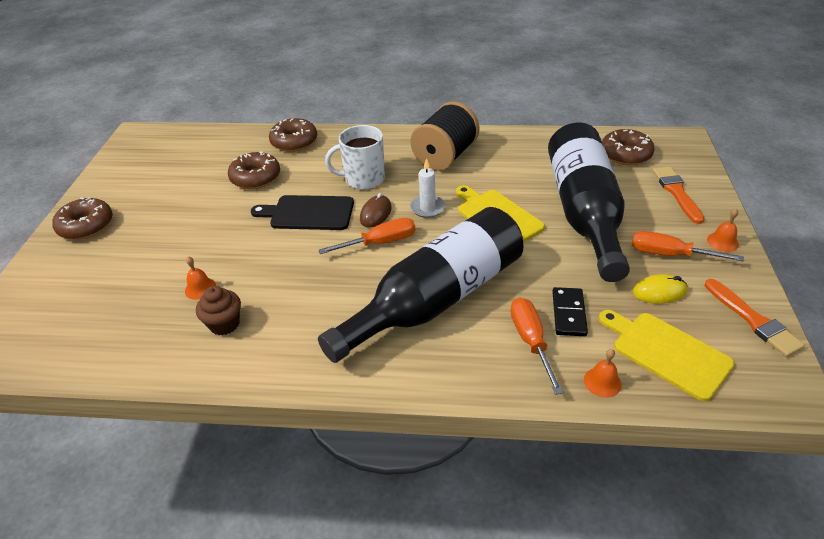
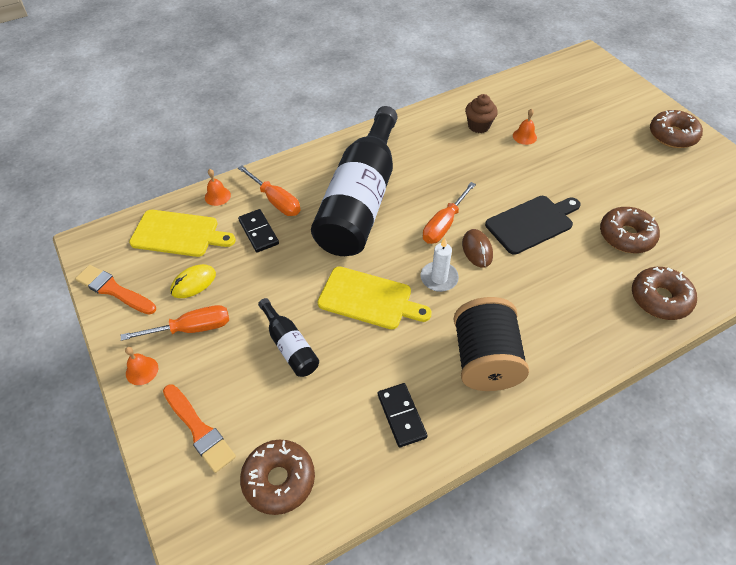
camera: 145 degrees right, 10 degrees up
white mug [325,125,385,190] -> none
black bottle [548,122,630,282] -> black bottle [258,298,319,377], size x0.43
none -> black domino [378,383,428,448]

